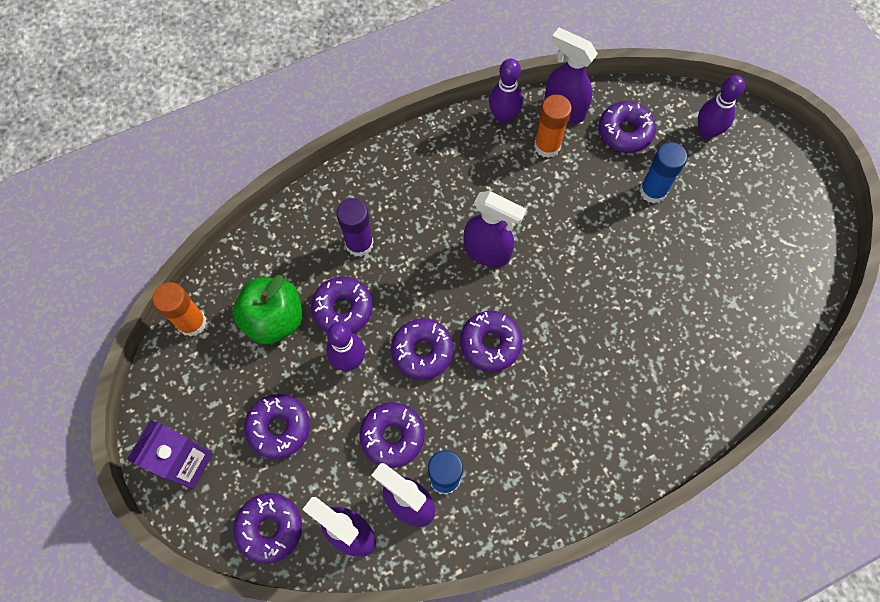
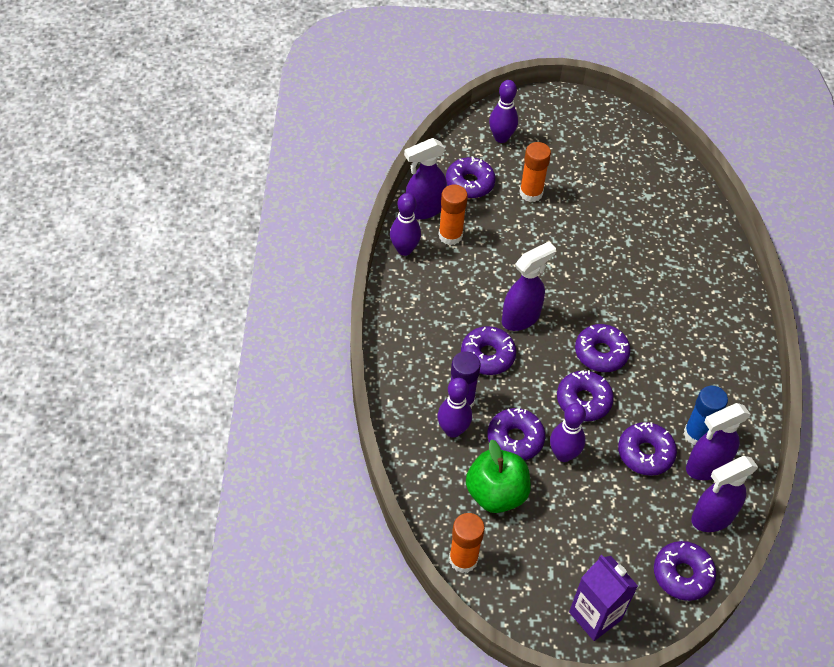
camera: 65 degrees left, 15 degrees down
purple donut [244,394,310,459] -> purple donut moved to [461,326,516,375]
blue glue stick [640,142,687,203] -> orange glue stick [519,142,551,202]
none -> purple bowling pin [438,378,472,438]

